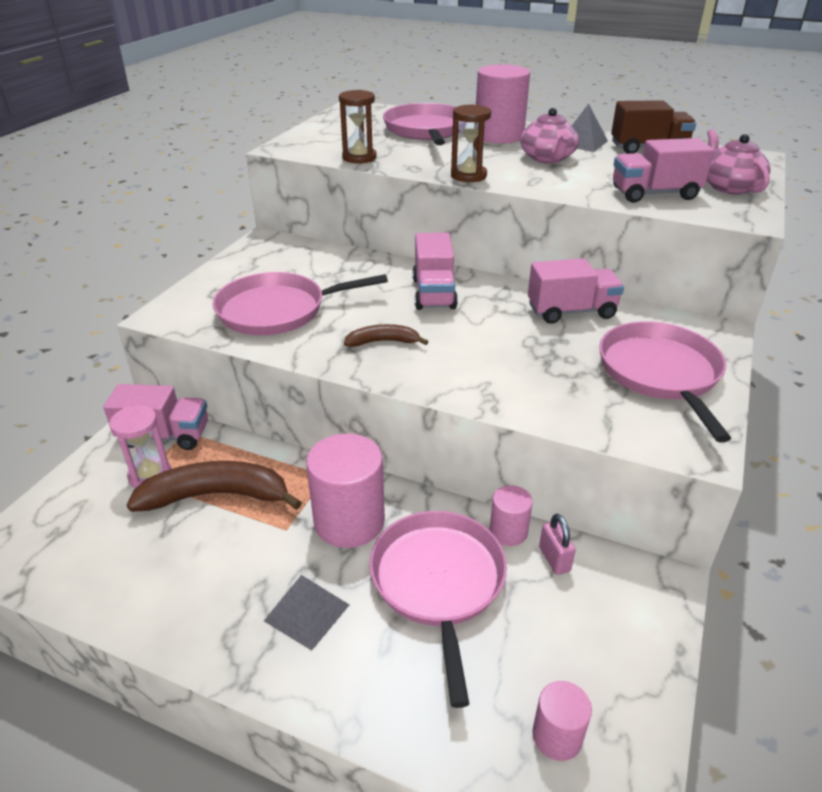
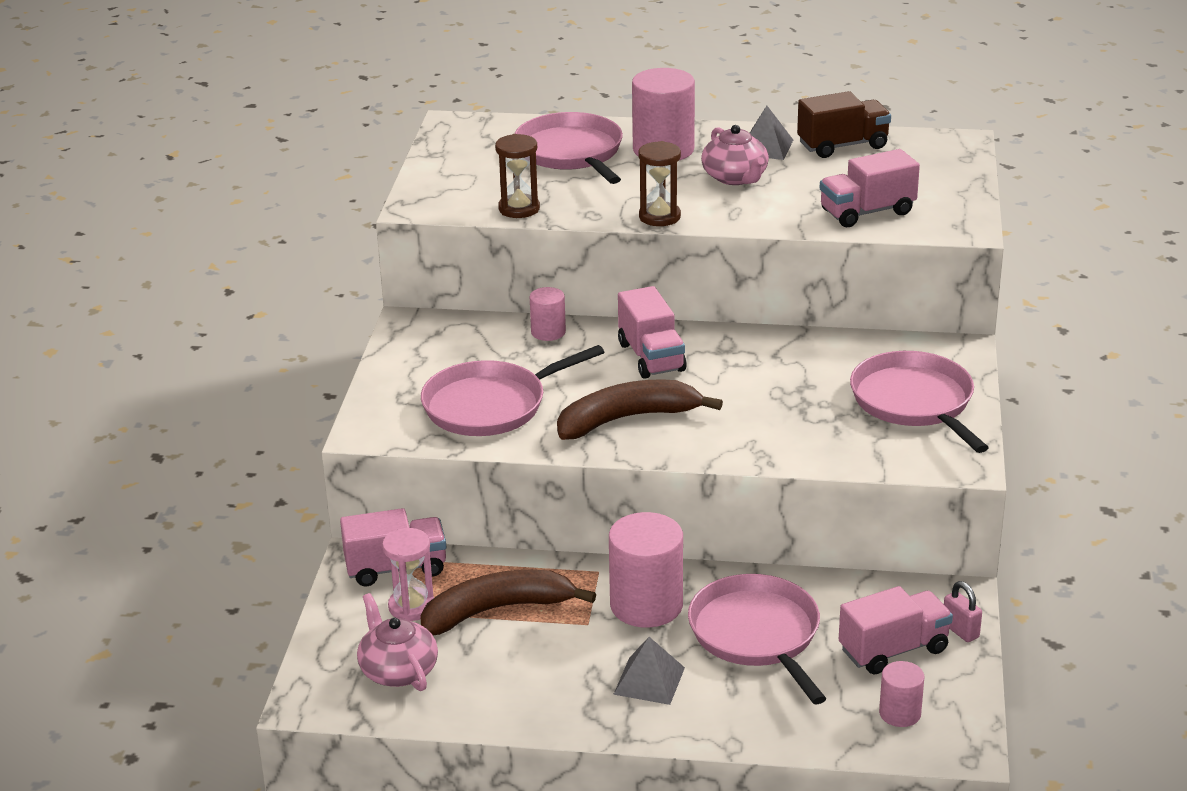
camera: 15 degrees left, 5 degrees down
brown banana [344,324,428,347] -> brown banana [557,379,723,440], size x1.91
pink cylinder [490,485,533,546] -> pink cylinder moved to [530,287,566,341]
pink truck [528,258,624,324] -> pink truck moved to [839,586,953,675]
pink padlock [539,513,576,575] -> pink padlock moved to [944,581,982,642]
pink teapot [707,129,771,195] -> pink teapot moved to [357,593,438,691]

